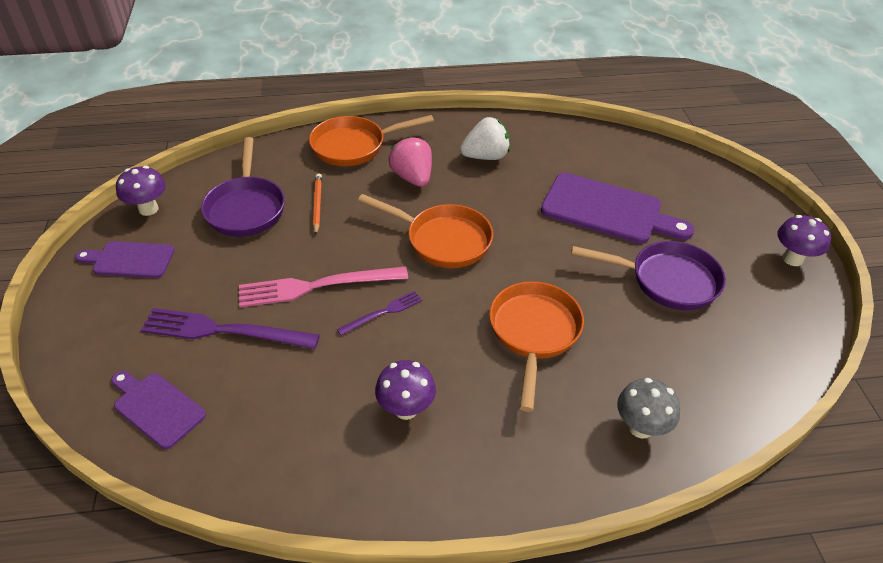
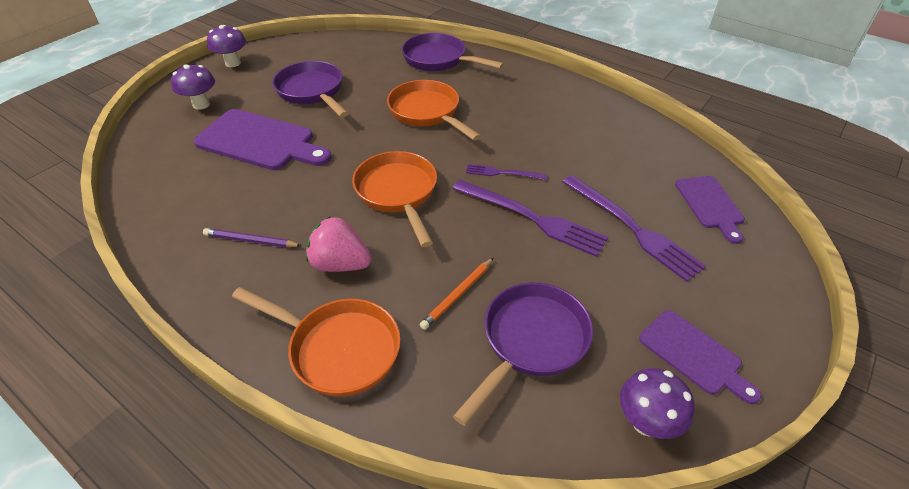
camera: 135 degrees left, 0 degrees up
pink fork [239,266,408,307] -> purple fork [452,180,608,257]
purple mushroom [375,360,436,420] -> purple mushroom moved to [171,64,215,110]
pink strawberry [389,136,432,187] -> pink strawberry turned 90 degrees clockwise [306,217,372,272]
white strawberry [460,117,510,160] -> purple pencil [203,228,302,248]
orange pan [489,281,584,412] -> orange pan turned 90 degrees clockwise [387,80,481,141]
purple cutting board [541,173,694,244] -> purple cutting board turned 135 degrees clockwise [193,109,331,170]
grey mushroom [617,378,680,439] -> purple pan [402,33,504,71]

